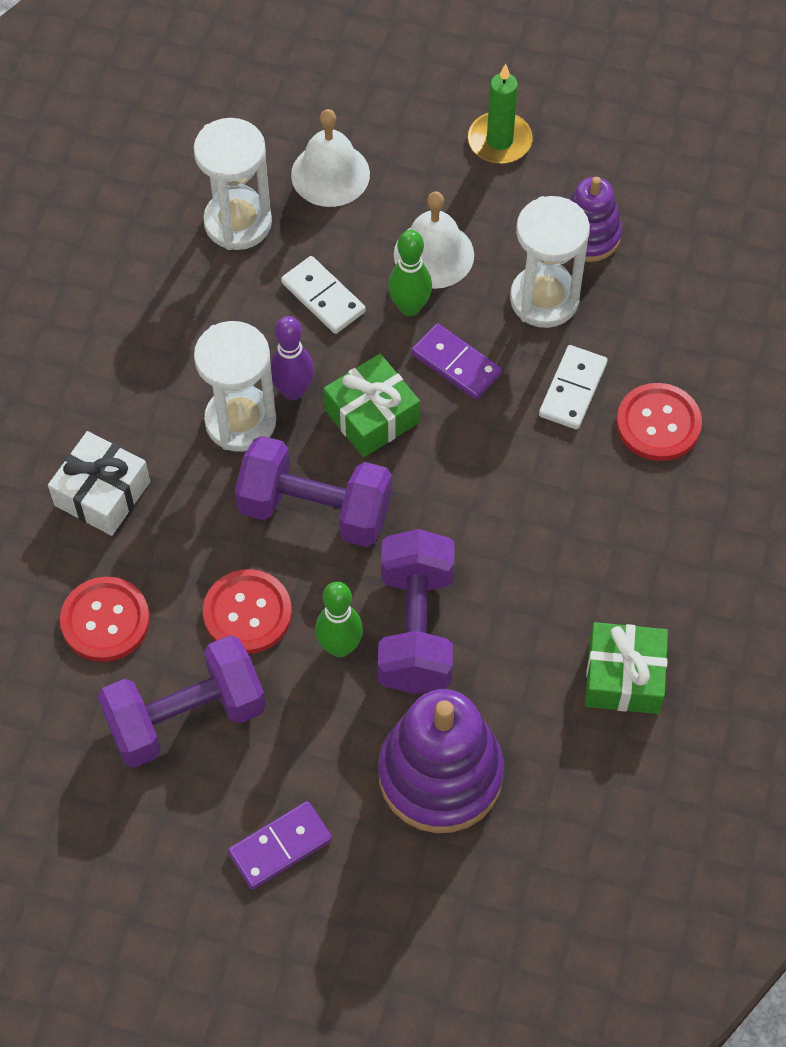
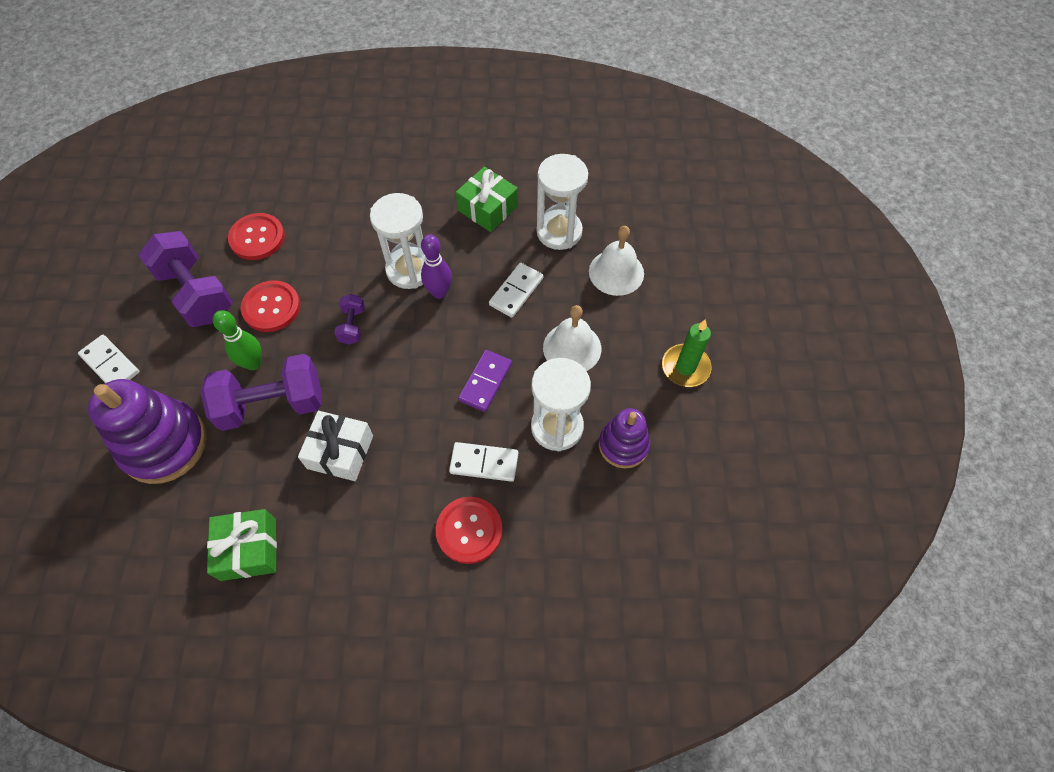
camera: 75 degrees right, 0 degrees up
white gift [48,431,150,536] -> white gift moved to [298,411,373,481]
purple domino [228,801,332,889] -> white domino [78,335,140,383]
purple dumbbell [235,436,392,547] -> purple dumbbell [334,294,365,345], size x0.47
green gift [323,354,420,458] -> green gift moved to [456,167,518,232]
green bowling pin [388,230,432,316] -> none

